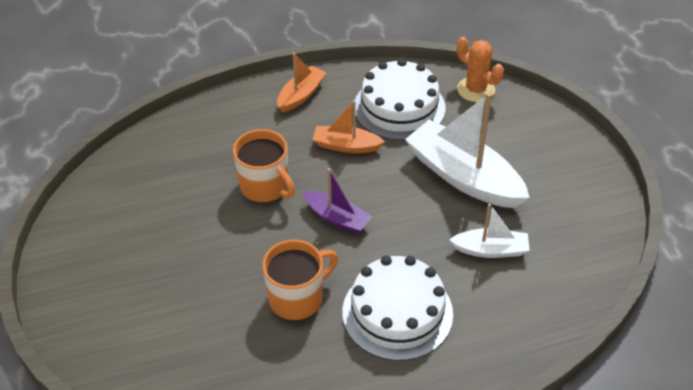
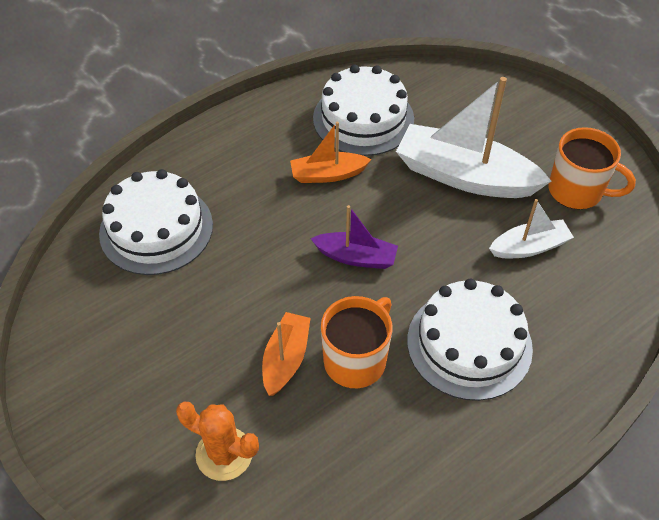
camera: 20 degrees left, 5 degrees up
orange mug [233,129,295,203] -> orange mug moved to [548,127,636,209]
orange boat [277,52,327,112] -> orange boat moved to [262,312,311,396]
orange cactus [457,37,504,102] -> orange cactus moved to [176,402,259,481]
none -> white cake [99,169,213,275]

